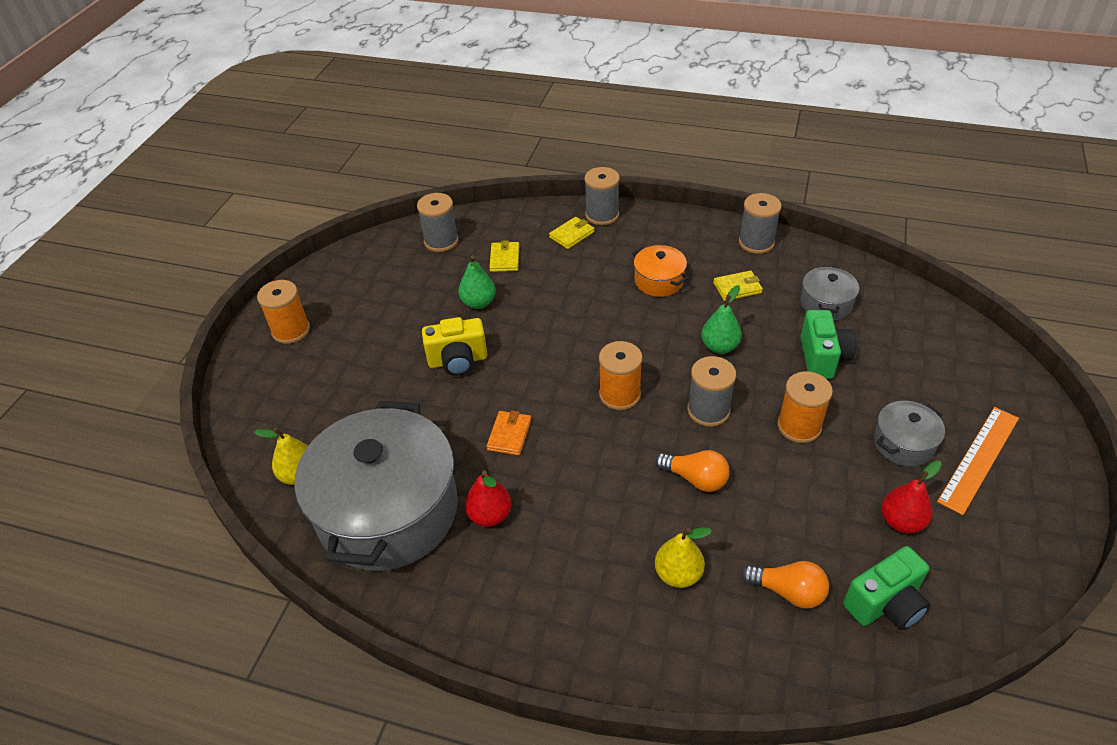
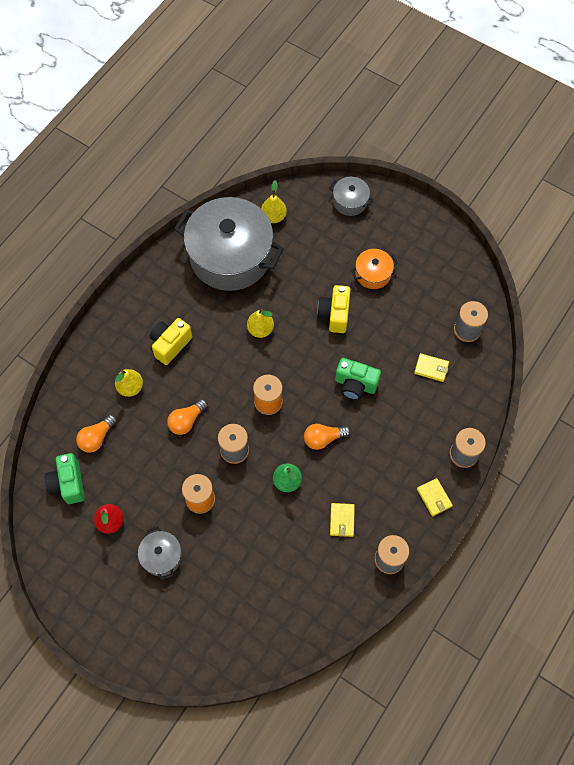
camera: 105 degrees right, 20 degrees up
orange spool [257,280,310,344] -> none
green pear [458,255,496,309] -> none
red pear [465,470,511,527] -> none
orange wallet [486,410,531,456] -> yellow pear [247,309,274,338]
yellow wallet [549,217,595,249] -> yellow wallet moved to [417,478,453,516]
orange pot [632,245,689,297] -> orange pot moved to [351,249,398,289]
grey pot [800,265,859,321] -> grey pot moved to [329,177,374,216]
green camera [800,310,856,379] -> green camera moved to [335,358,381,400]
orange ruler [937,407,1019,515] -> none
none -> yellow camera [150,318,192,365]
none -> orange light bulb [304,424,350,450]

